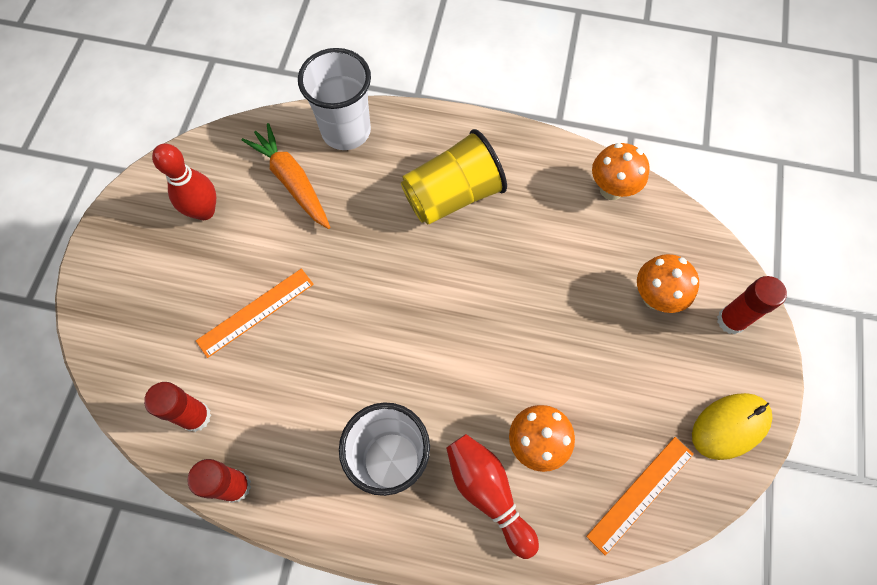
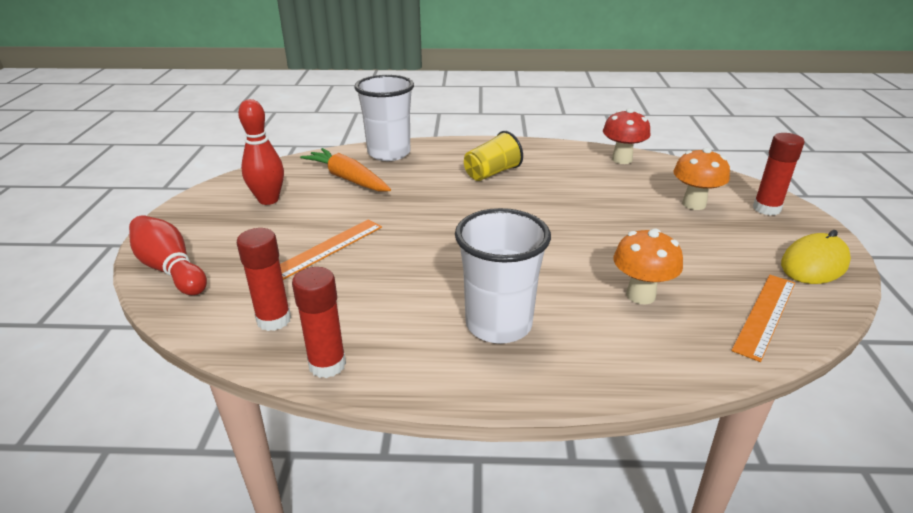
camera: 10 degrees left, 35 degrees down
yellow cup [401,129,507,225] -> yellow cup [464,131,523,181], size x0.66
red bowling pin [446,434,539,559] -> red bowling pin moved to [129,215,207,295]
orange mushroom [592,143,649,200] -> red mushroom [603,108,651,164]

